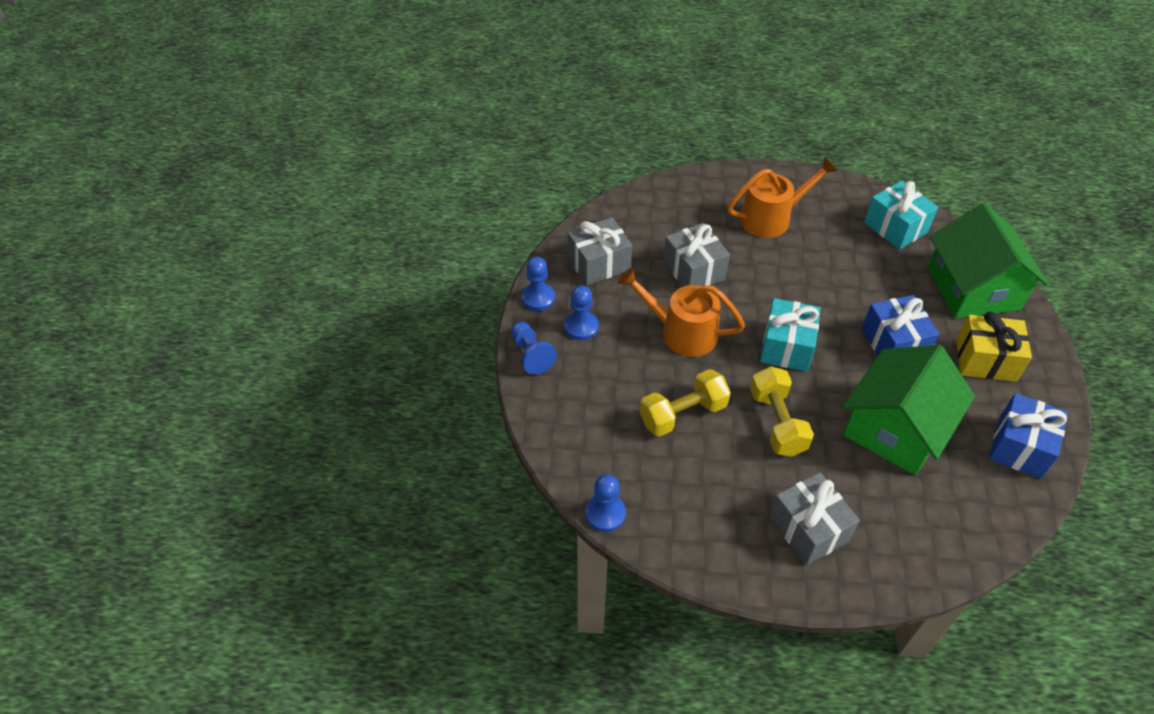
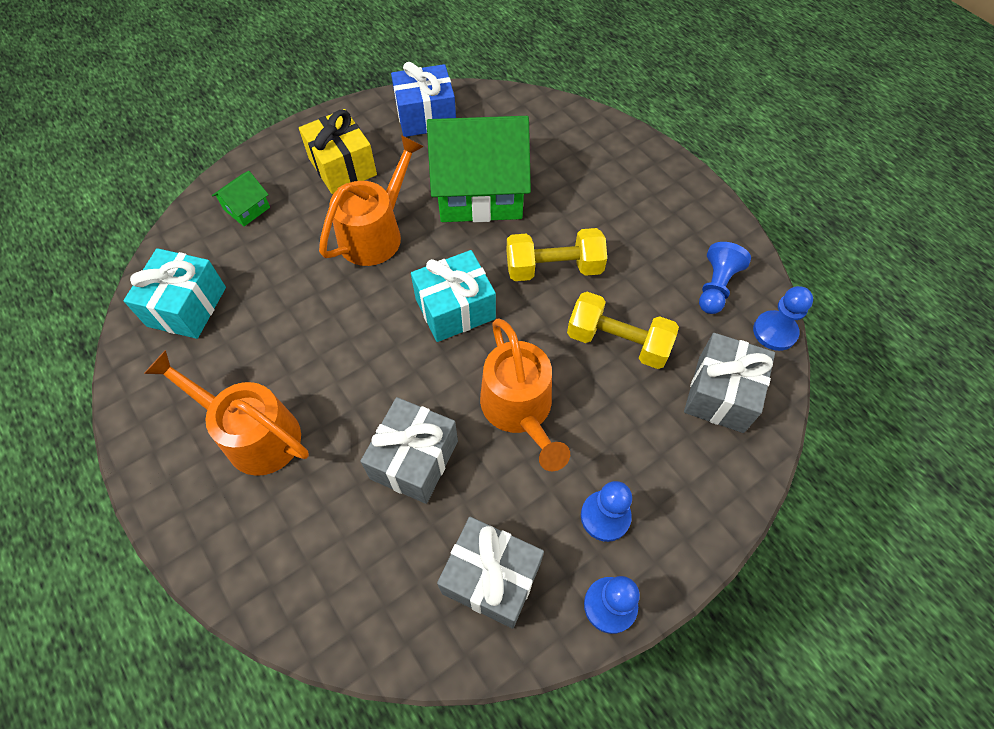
camera: 130 degrees left, 10 degrees up
blue pawn [511,322,557,374] -> blue pawn moved to [699,242,751,314]
yellow dumbbell [750,366,814,457] -> yellow dumbbell turned 45 degrees clockwise [507,228,607,281]
grey gift [769,472,860,565] -> grey gift moved to [684,333,775,433]
blue gift [862,295,939,356] -> orange watering can [319,135,424,266]
green house [928,203,1048,318] -> green house [212,171,270,226], size x0.41

